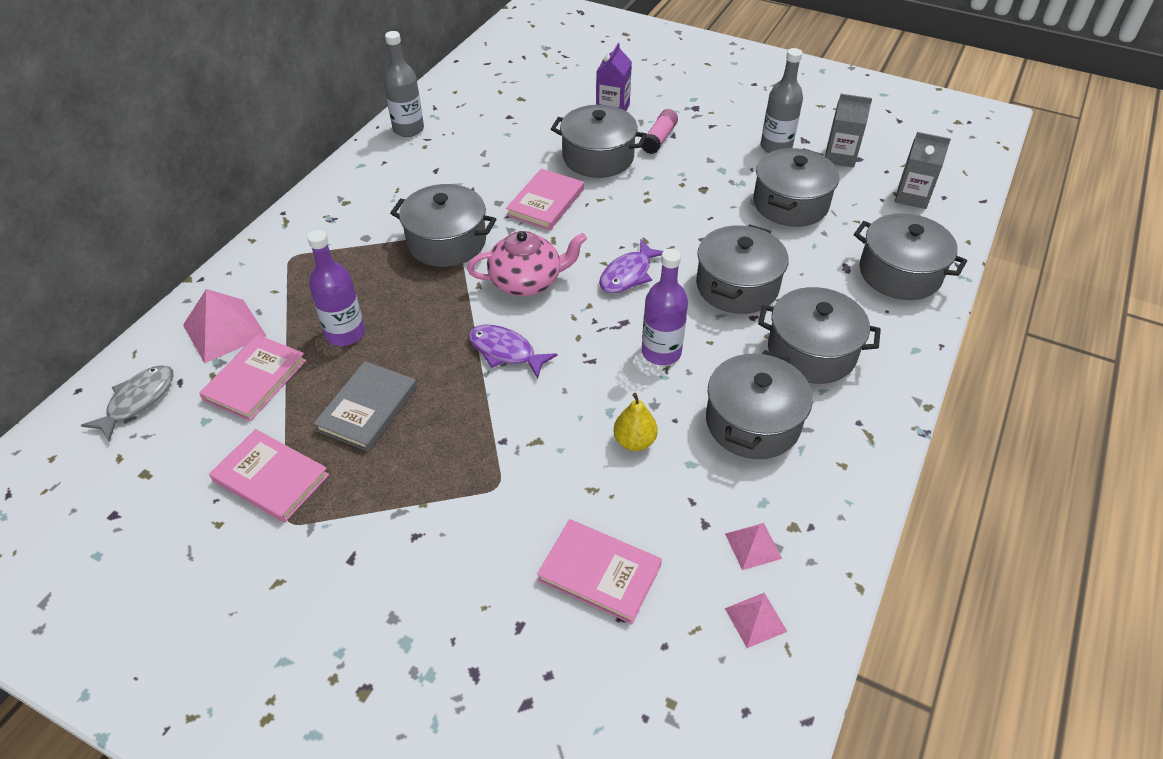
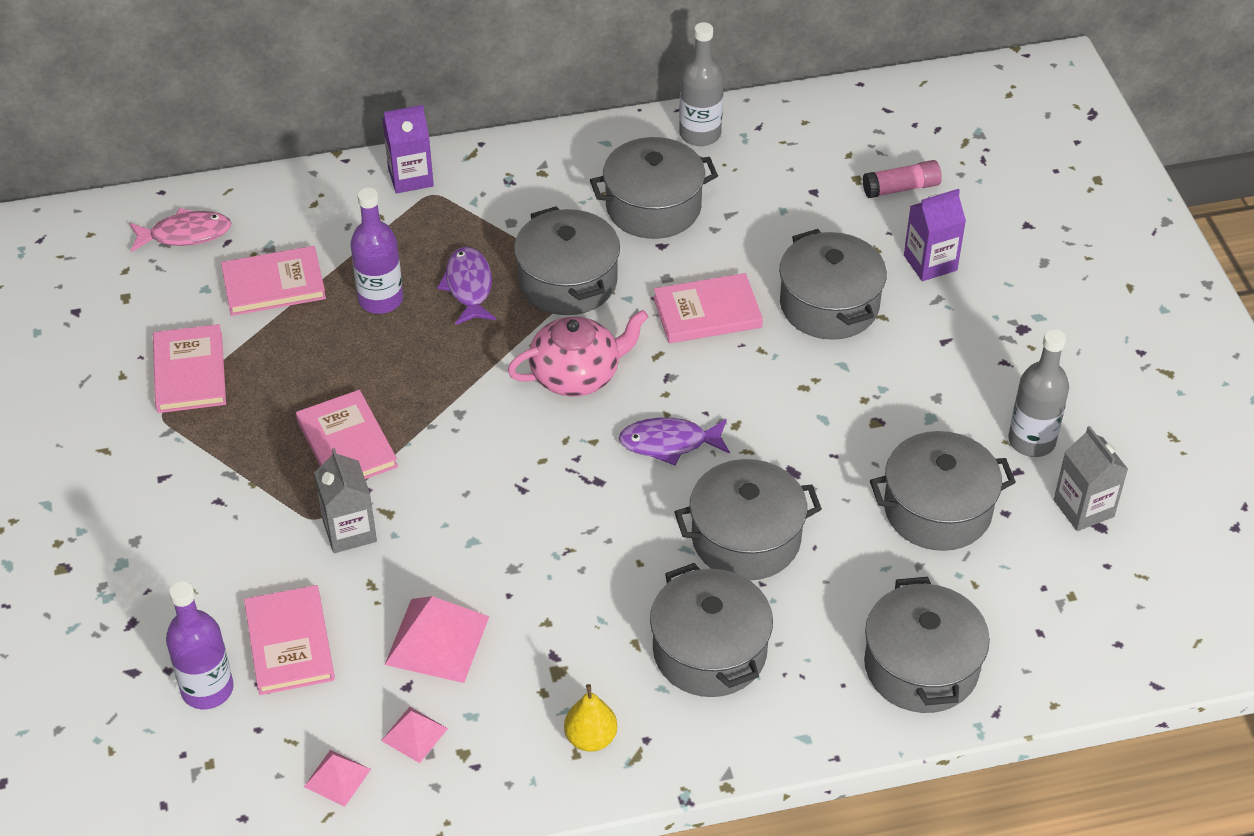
camera: 50 degrees right, 0 degrees up
grey fish [81,365,173,442] -> pink fish [129,208,231,252]
pink pyramid [183,289,266,363] -> pink pyramid moved to [385,596,489,683]
grey book [313,361,417,452] -> none
pink teapot [467,231,587,296] -> pink teapot turned 60 degrees counterclockwise [508,310,649,396]
purple fish [469,325,558,379] -> purple fish moved to [437,247,496,325]
yellow pear [614,393,658,451] -> yellow pear moved to [564,684,617,752]
pink glue stick [642,109,678,154] -> pink glue stick moved to [863,160,942,198]
purple bottle [642,249,688,365] -> purple bottle moved to [166,581,234,709]
grey pot [706,350,813,459] -> grey pot moved to [590,137,718,239]
grey carton [895,132,951,209] -> grey carton moved to [314,448,377,553]
none -> pink book [296,390,398,479]
none -> purple carton [382,105,434,193]

